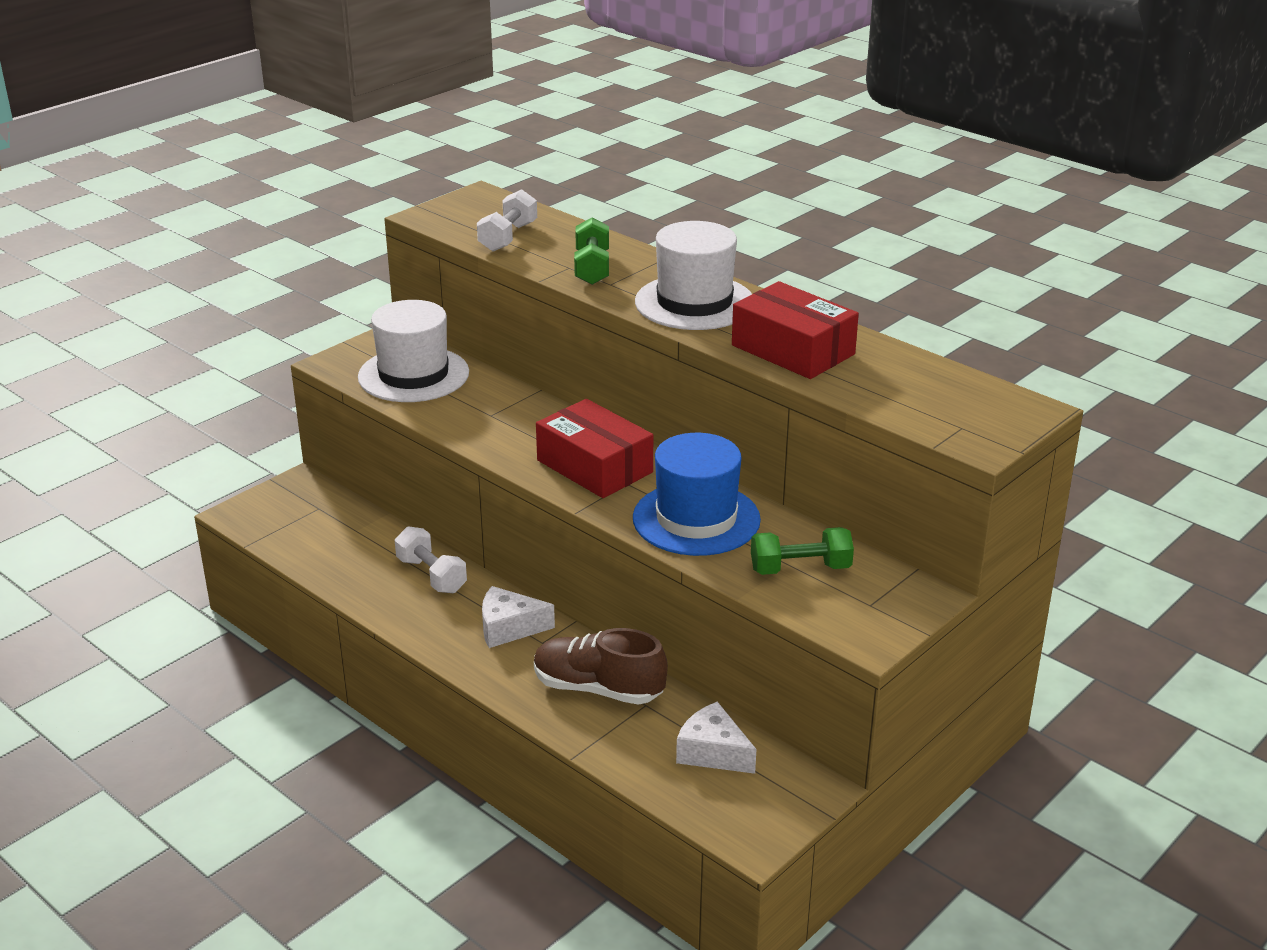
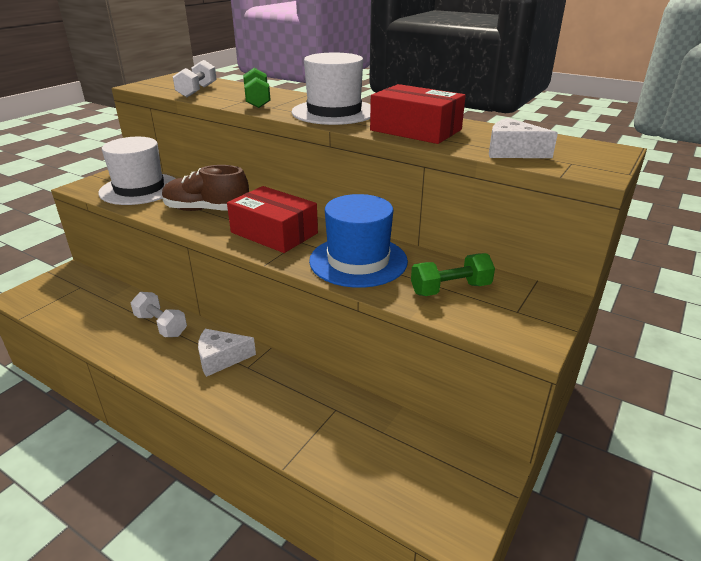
camera: 10 degrees left, 0 degrees up
brown shoe [534,628,668,705] -> brown shoe moved to [162,165,249,211]
white cheese [676,702,756,774] -> white cheese moved to [489,118,558,158]

